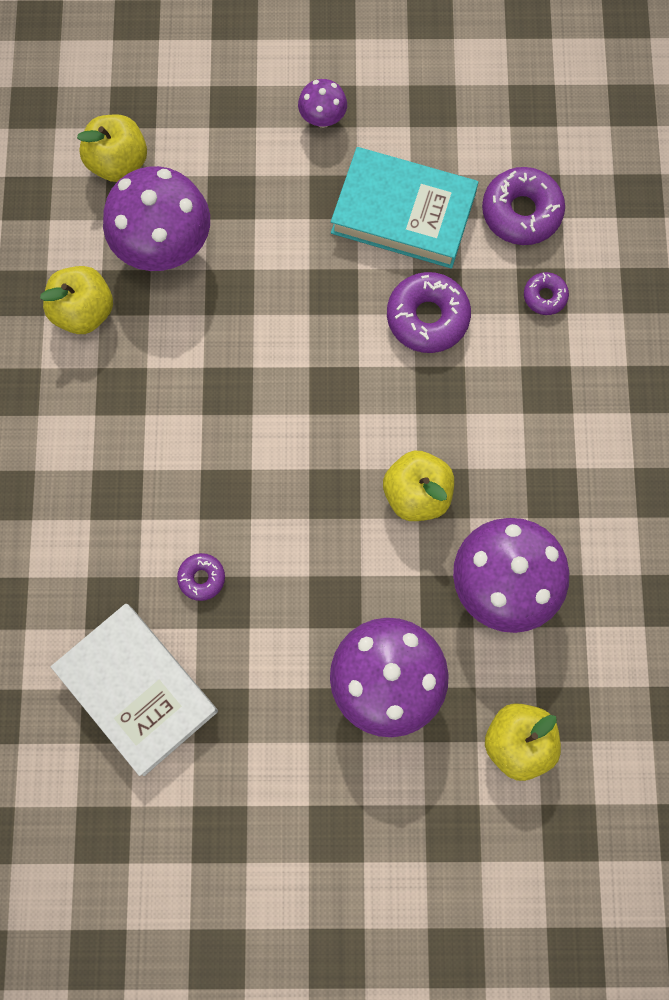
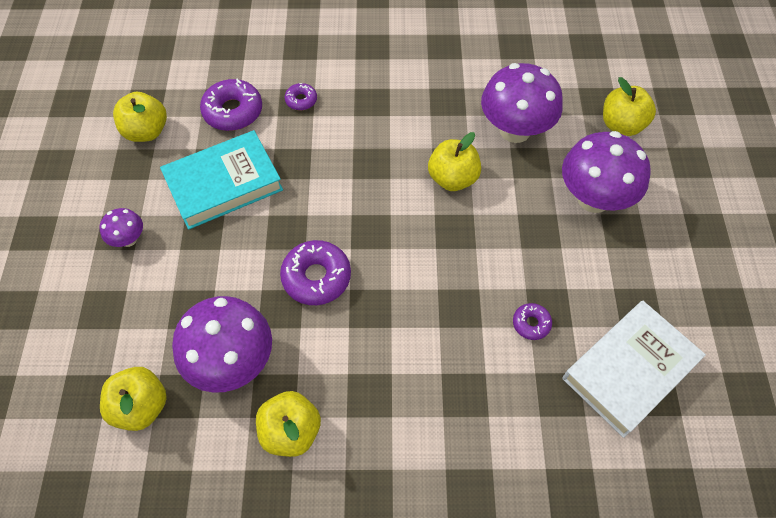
camera: 90 degrees left, 15 degrees down
turquoise book [331,147,478,269] -> turquoise book turned 45 degrees clockwise [160,130,283,230]
purple donut [387,272,471,353] -> purple donut moved to [280,240,351,305]
none -> yellow apple [113,92,167,142]

